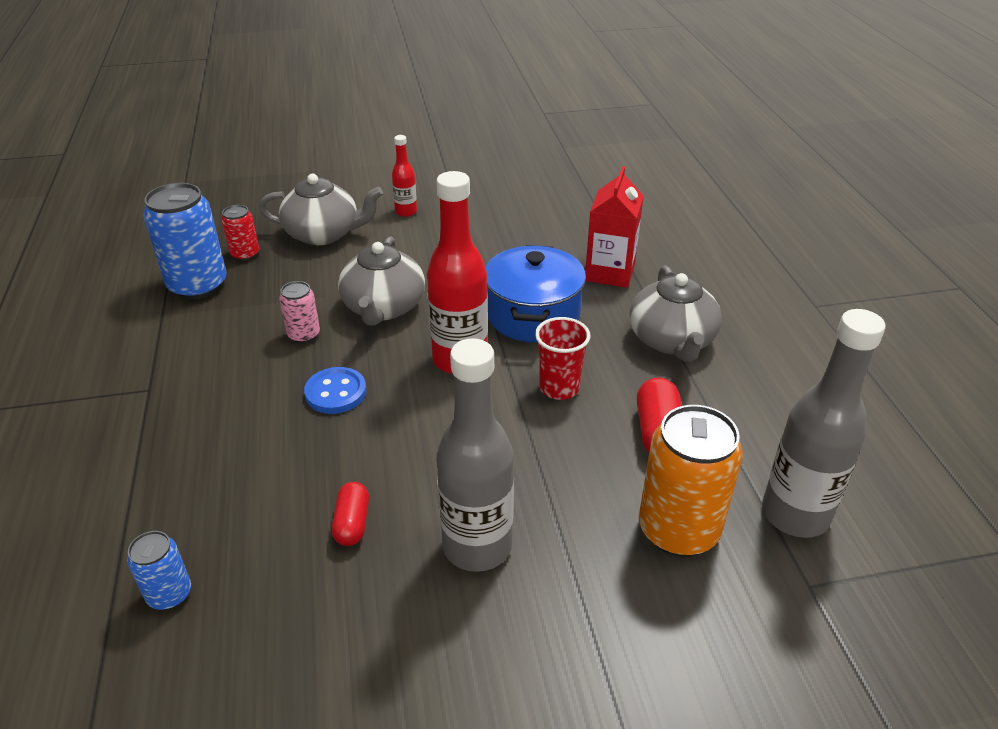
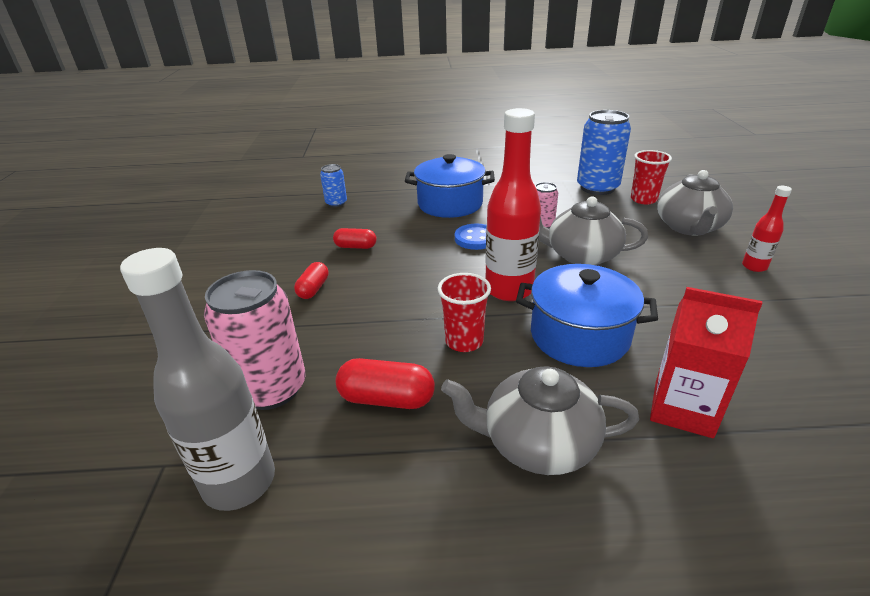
camera: 100 degrees right, 5 degrees down
red can [221,205,259,261] -> red cup [631,150,672,204]
grey bottle [436,338,514,572] -> red capsule [294,262,329,299]
orange can [639,405,743,557] -> pink can [204,270,306,410]
none -> blue pot [405,154,495,218]

